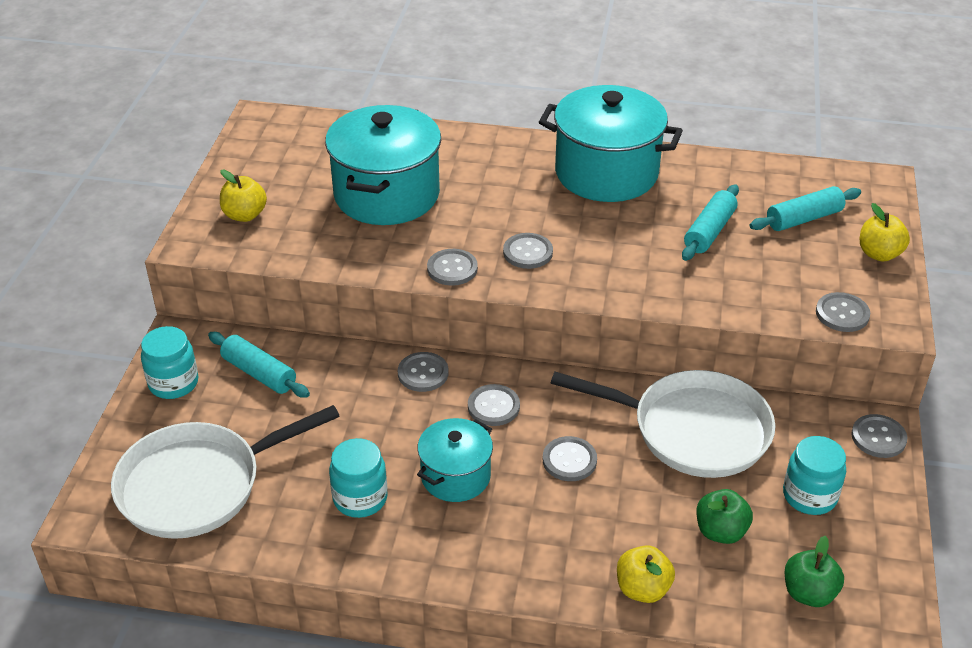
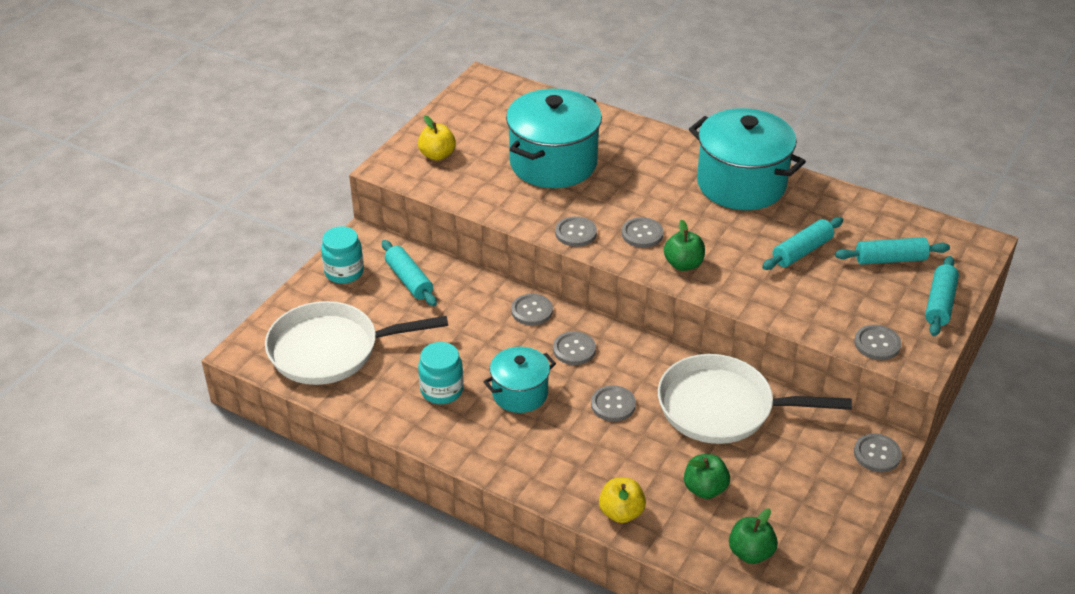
camera: 20 degrees right, 0 degrees up
white pan [551,370,775,478] -> white pan turned 150 degrees clockwise [658,354,852,444]
turquoise jar [783,436,846,515] -> none
yellow apple [860,203,910,262] -> turquoise rolling pin [925,256,959,336]
none -> green apple [664,219,705,271]

